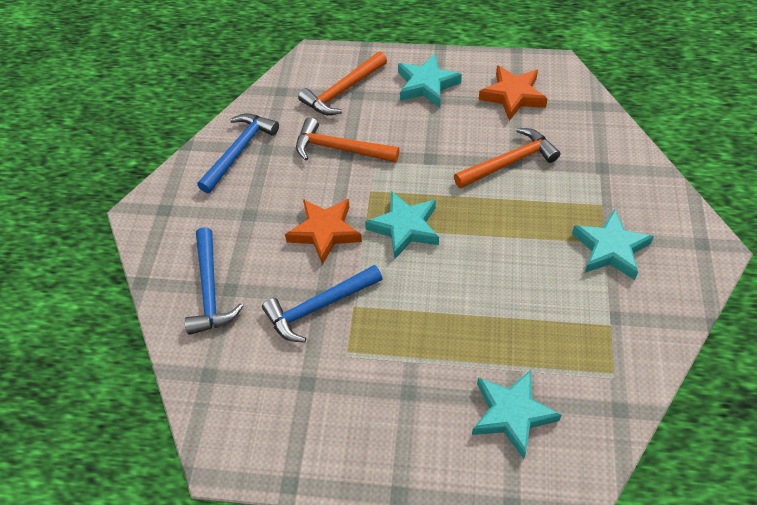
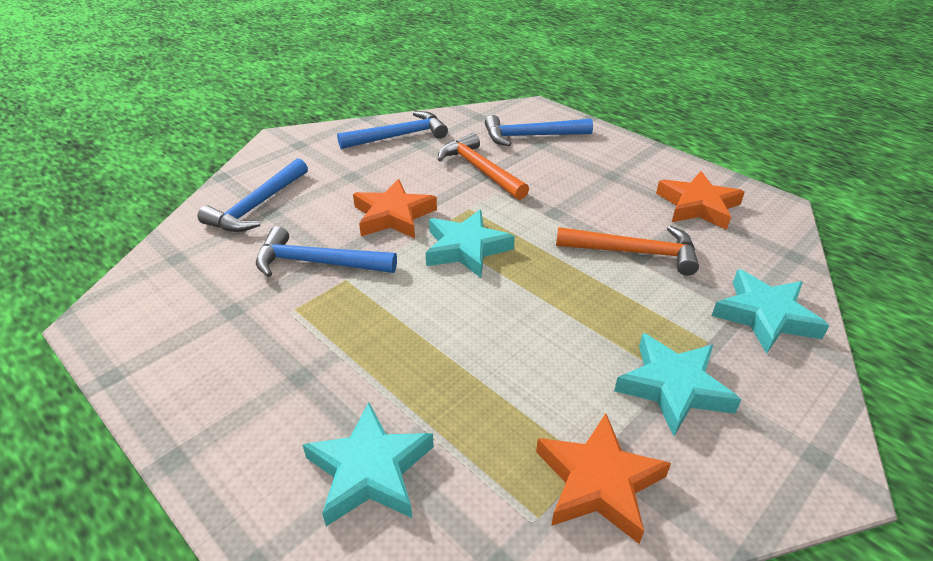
camera: 35 degrees right, 15 degrees down
orange hammer [298,51,387,115] -> blue hammer [485,115,593,146]
turquoise star [398,54,462,108] -> turquoise star moved to [711,269,830,354]
none -> orange star [536,414,671,544]

